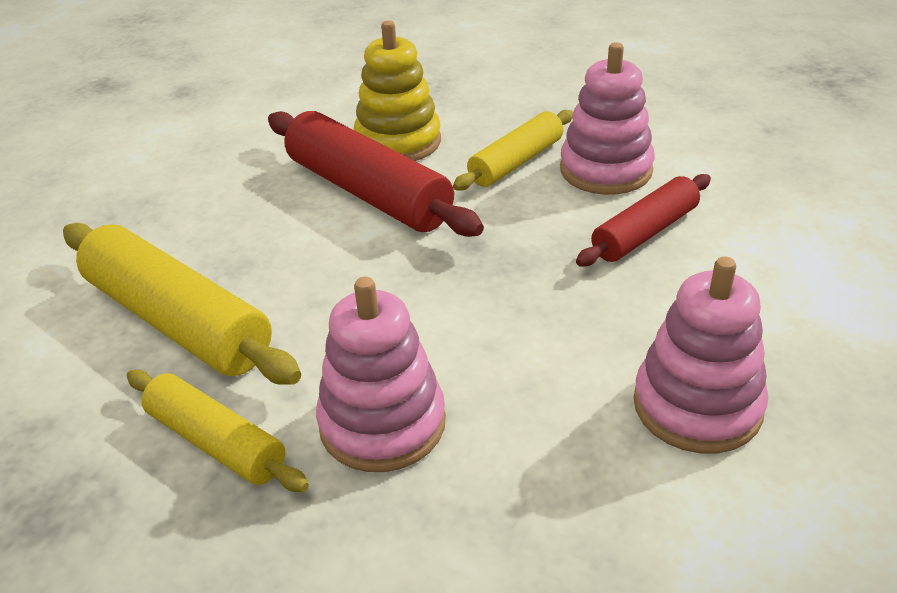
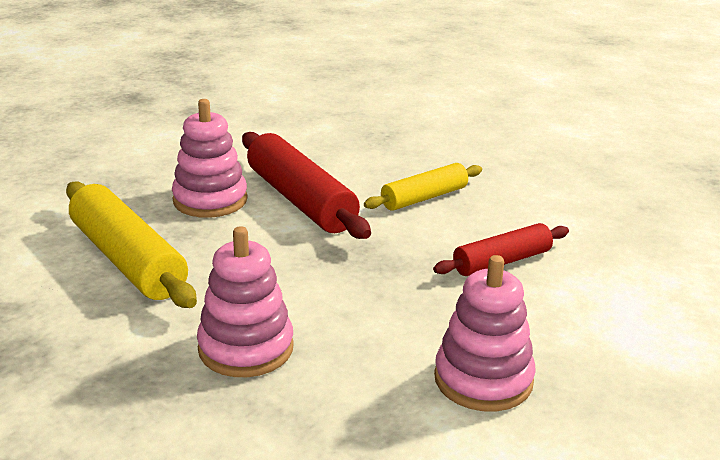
camera: 10 degrees right, 10 degrees down
yellow rolling pin [127,370,309,492] -> none
yellow stacking toy [354,20,441,161] -> none
pink stacking toy [560,42,655,195] -> pink stacking toy moved to [172,99,248,218]

